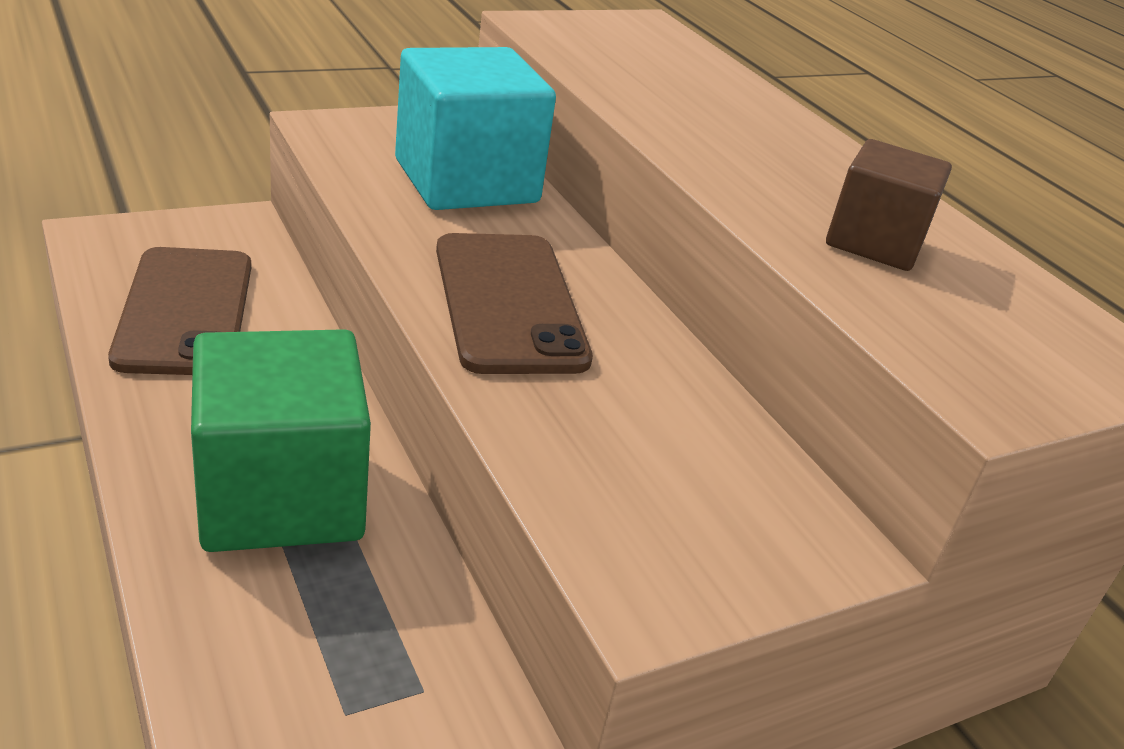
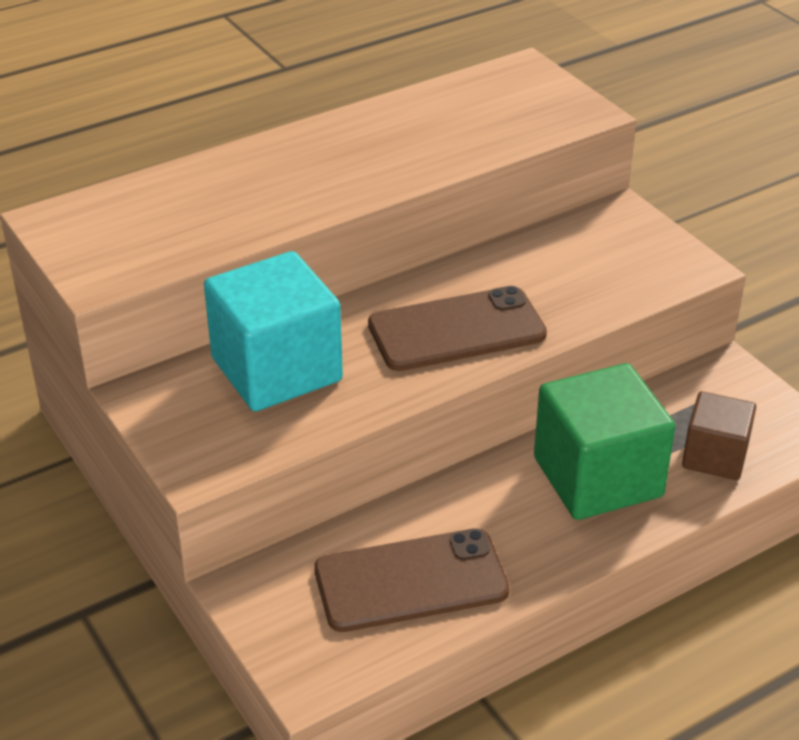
camera: 90 degrees left, 5 degrees up
brown cube [826,139,952,271] -> brown cube moved to [682,391,756,480]

